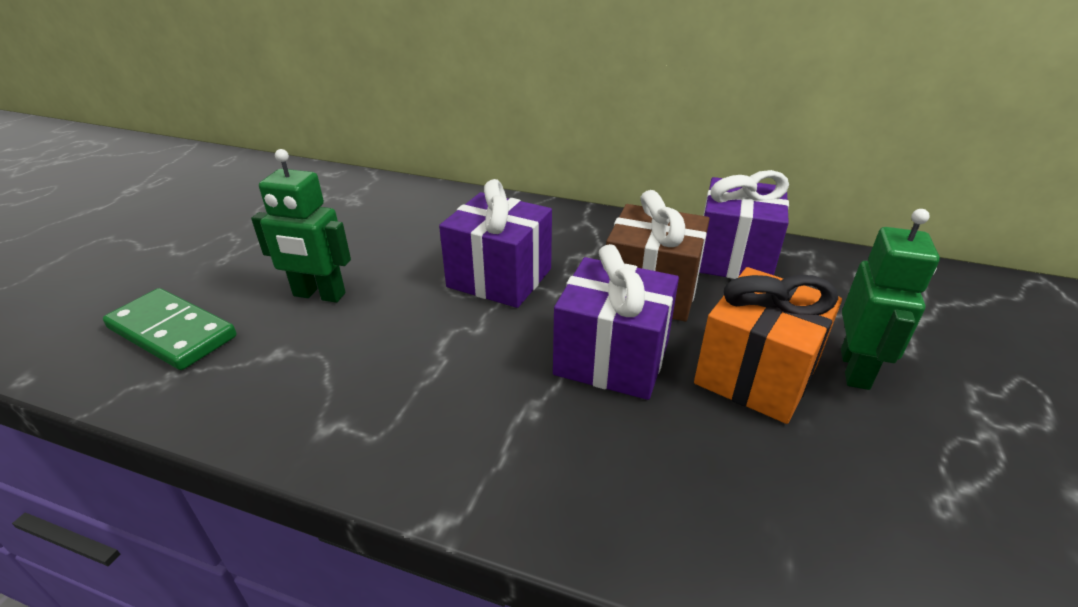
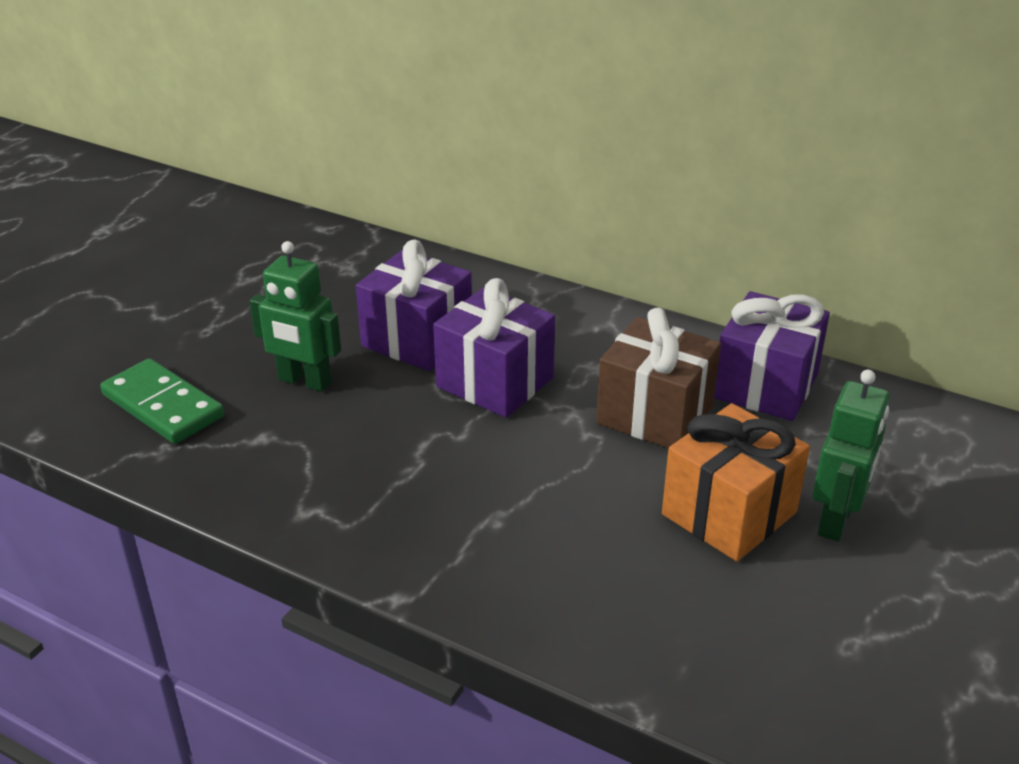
camera: 10 degrees right, 0 degrees up
purple gift [553,244,679,400] -> purple gift moved to [356,240,472,371]

